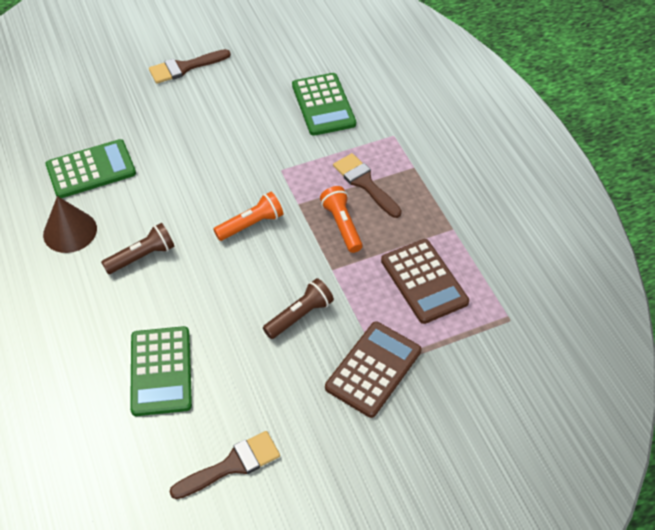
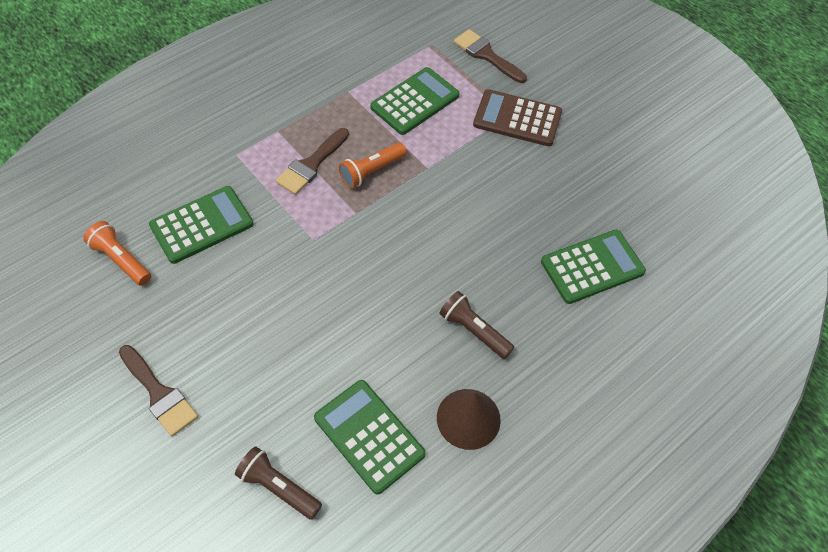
camera: 110 degrees left, 5 degrees up
brown brush [169,431,280,499] -> brown brush moved to [454,29,527,83]
orange flashlight [213,192,283,241] -> orange flashlight moved to [83,221,151,286]
brown flashlight [263,278,334,339] -> brown flashlight moved to [235,446,322,520]
brown calculator [381,239,469,324] -> green calculator [370,67,460,135]

